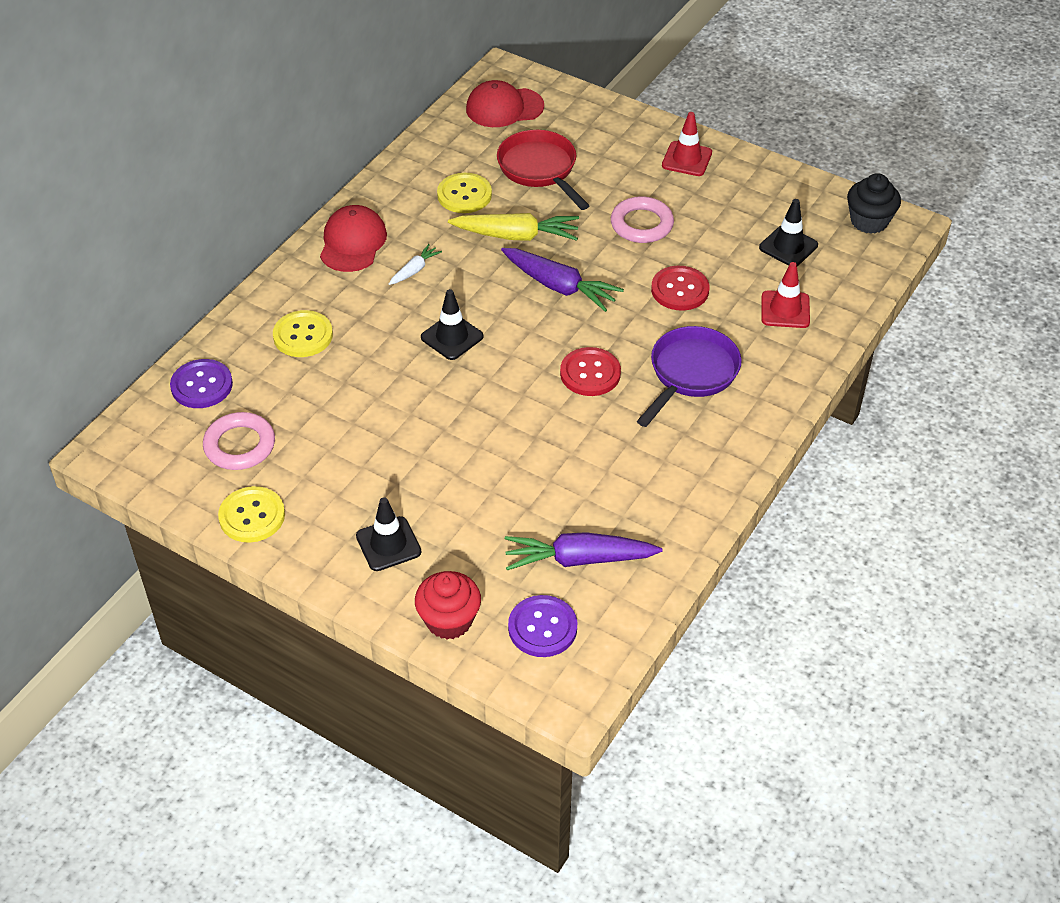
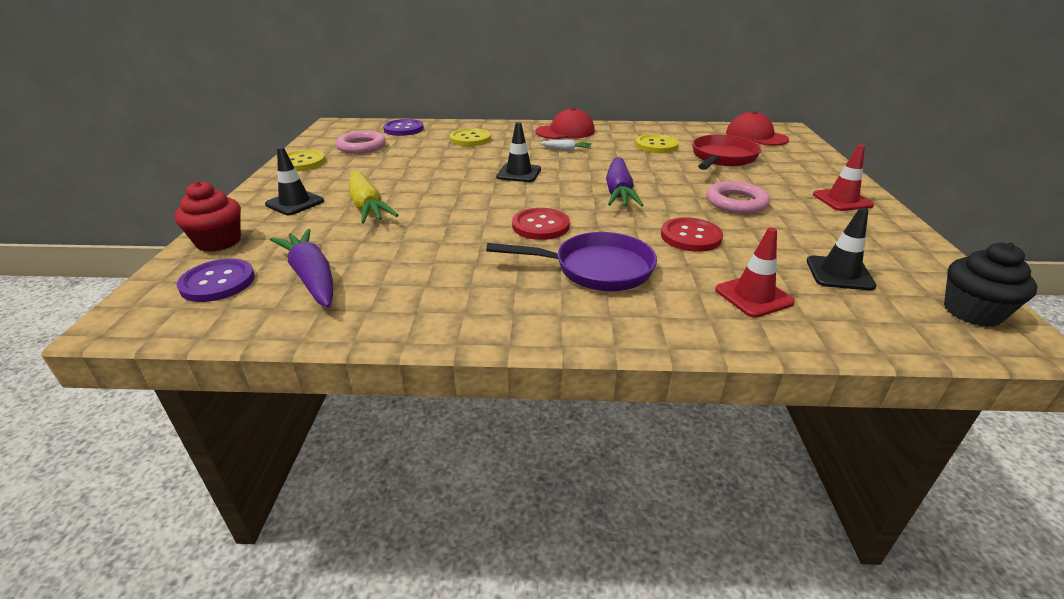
camera: 60 degrees right, 15 degrees down
yellow carrot [448,213,579,241] -> yellow carrot moved to [349,170,398,223]

